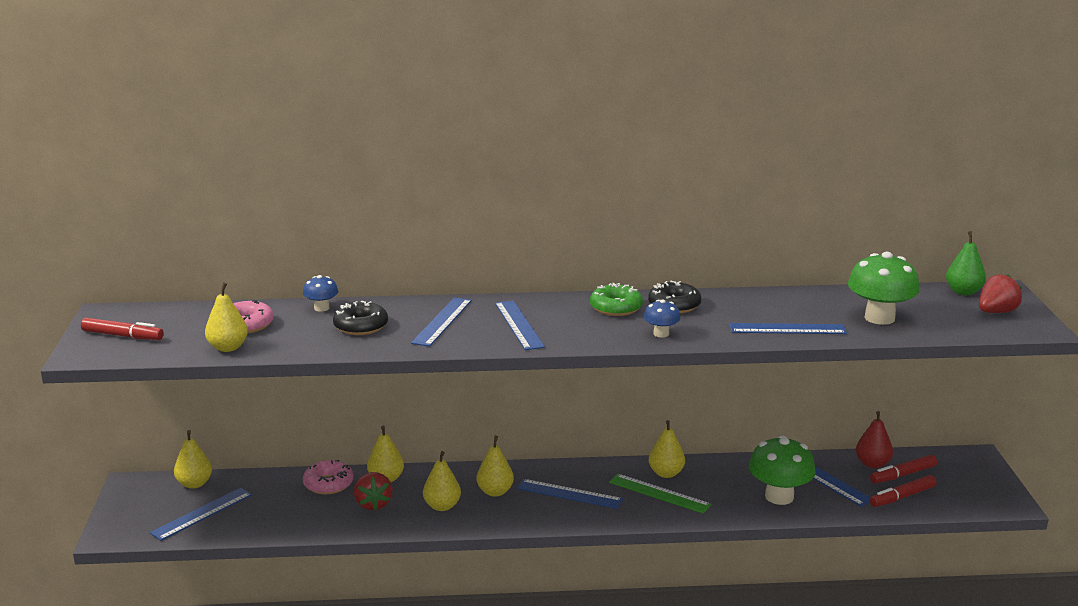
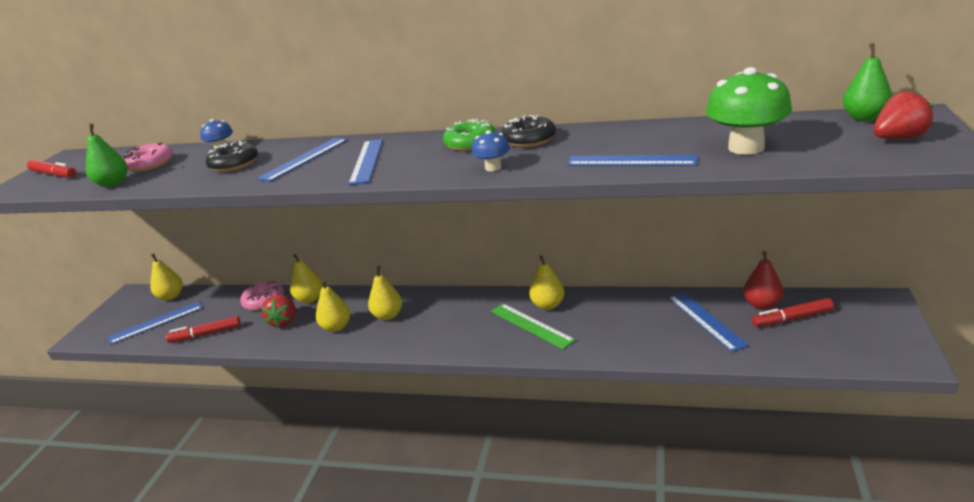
camera: 20 degrees right, 5 degrees up
yellow pear [205,282,248,352] -> green pear [86,123,127,187]
blue ruler [517,479,623,509] -> none
green mushroom [749,436,816,505] -> none
red marker [870,475,936,507] -> red marker moved to [166,316,241,343]

